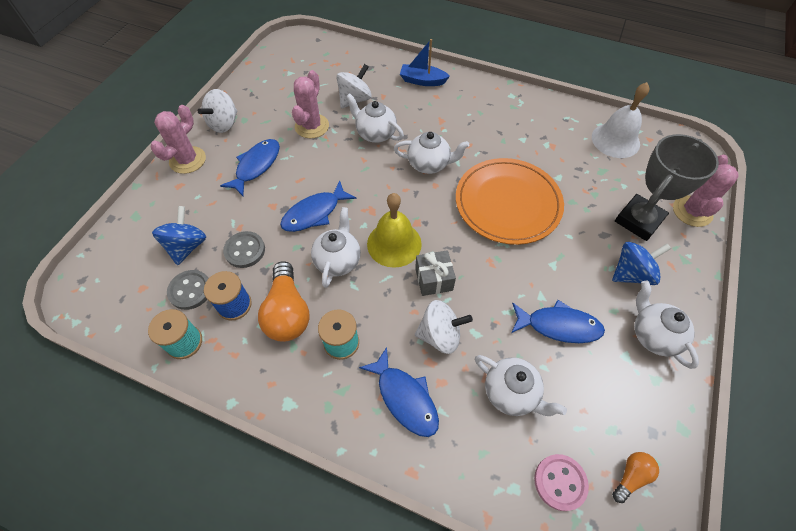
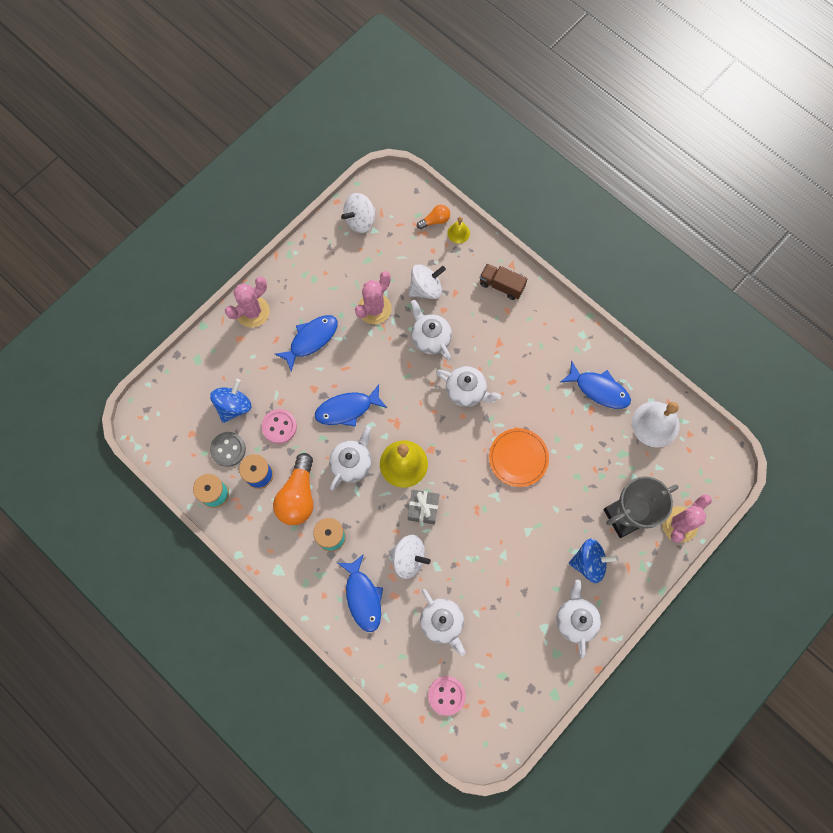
camera: 20 degrees right, 15 degrees up
white spinning top [198,89,237,133] -> white spinning top moved to [341,193,376,233]
grey button [223,231,265,268] -> pink button [261,409,297,444]
blue boat [400,39,450,86] -> brown truck [480,264,528,300]
orange plate [456,158,564,245] -> orange plate [489,428,549,487], size x0.60
blue fish [511,300,605,343] -> blue fish moved to [561,361,631,409]
orange light bulb [612,452,659,503] -> orange light bulb moved to [417,205,450,229]
none -> yellow bell [447,217,470,244]

